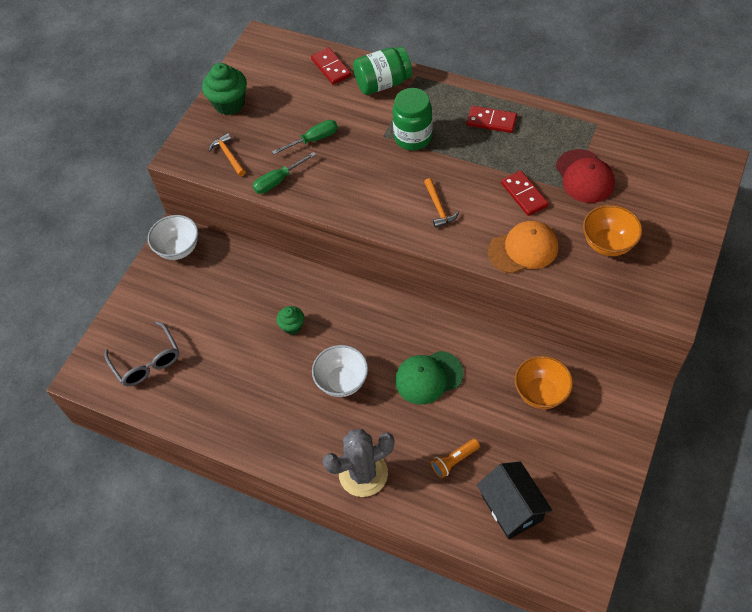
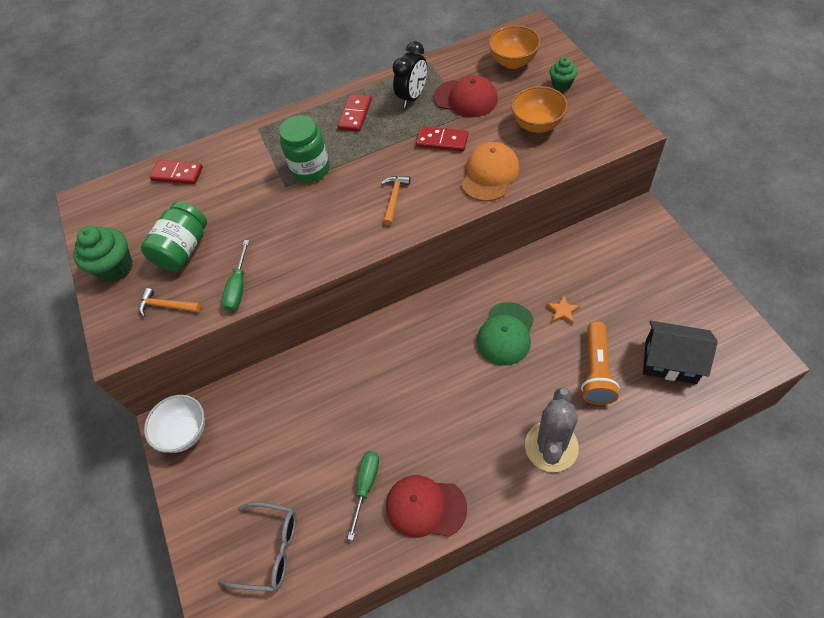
camera: 45 degrees left, 0 degrees up
green screwdriver [272,120,338,155] -> green screwdriver moved to [348,451,379,540]
green cupcake [276,306,304,335] -> green cupcake moved to [550,57,577,91]
white bowl [312,345,368,397] -> none
green jar [353,46,412,95] -> green jar moved to [141,201,207,272]
orange hammer [424,178,459,228] -> orange hammer turned 105 degrees counterclockwise [381,176,410,225]
orange flashlight [431,439,480,478] -> orange flashlight [581,321,620,405], size x1.60
red domino [467,106,517,133] -> red domino turned 45 degrees counterclockwise [338,94,372,132]
orange bowl [515,356,573,409] -> orange bowl moved to [489,25,541,69]
none -> red cap [386,475,467,538]
none -> black clock [393,41,427,108]
none -> orange star [547,295,580,324]

